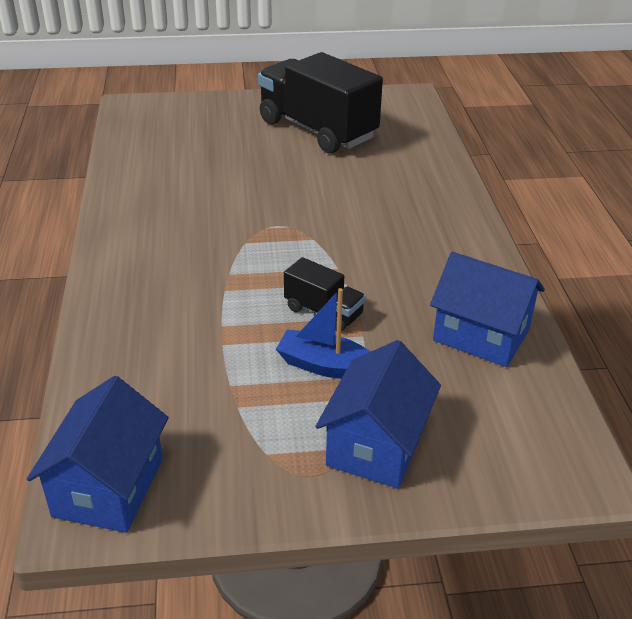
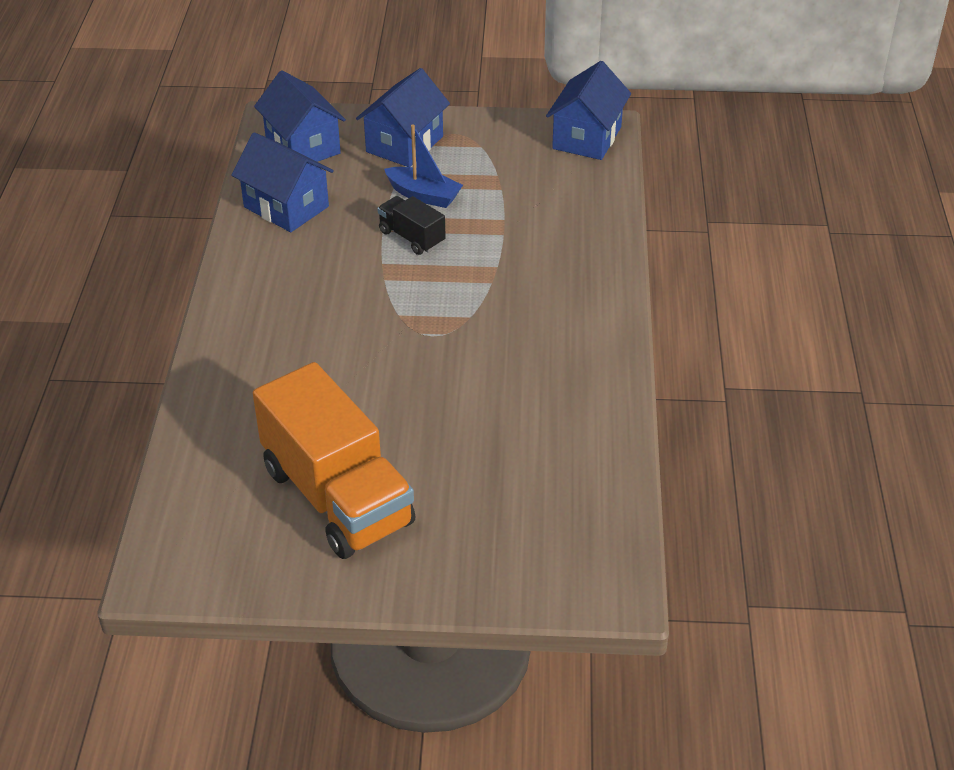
camera: 170 degrees left, 5 degrees up
black truck [258,52,383,154] -> orange truck [253,362,416,559]
none -> blue house [254,70,346,162]

